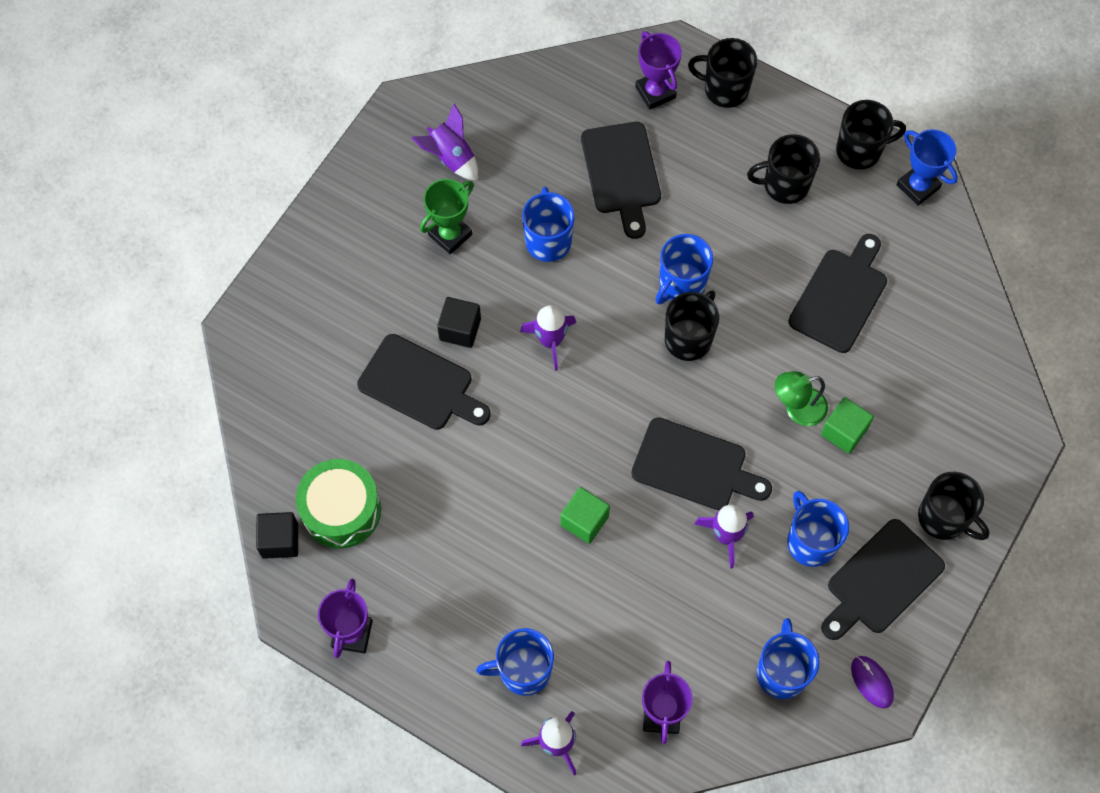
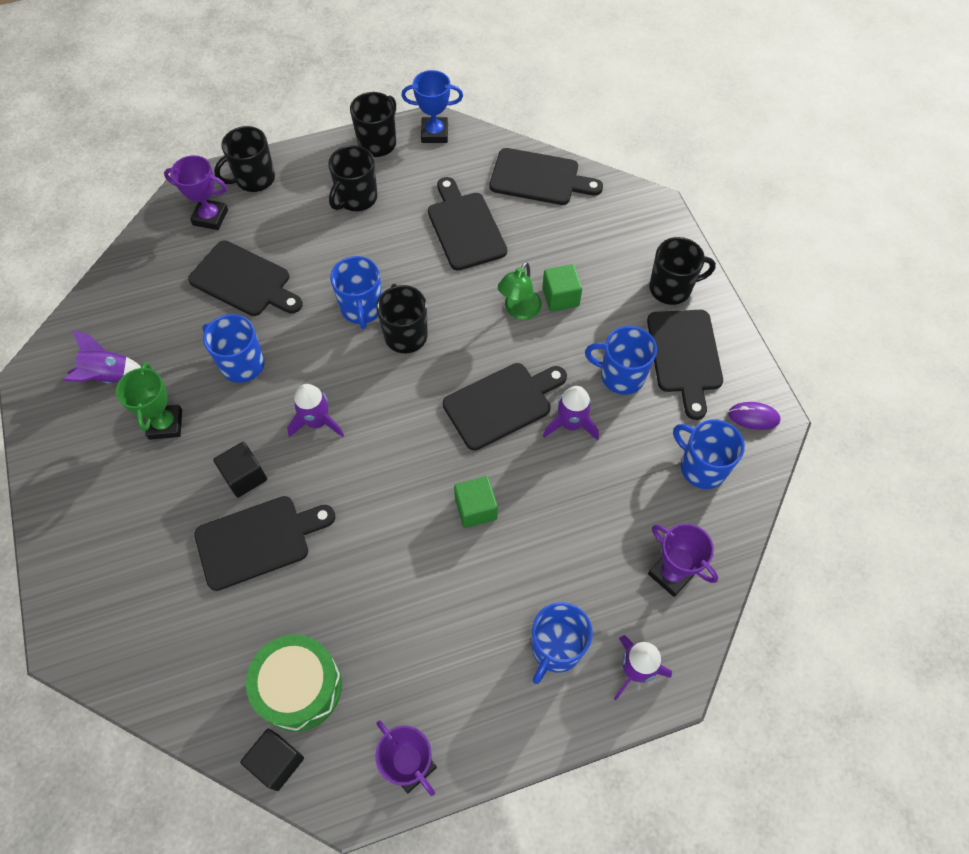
camera: 50 degrees left, 5 degrees down
none -> black cutting board [490,148,603,205]

